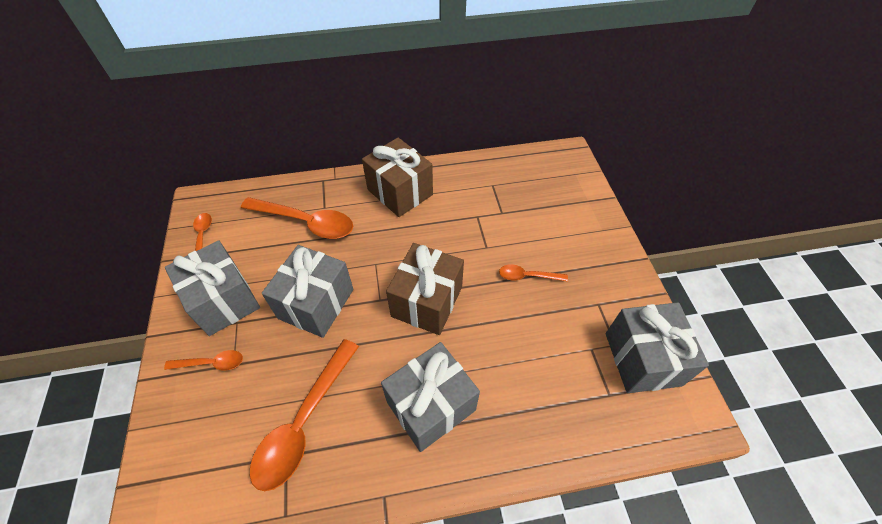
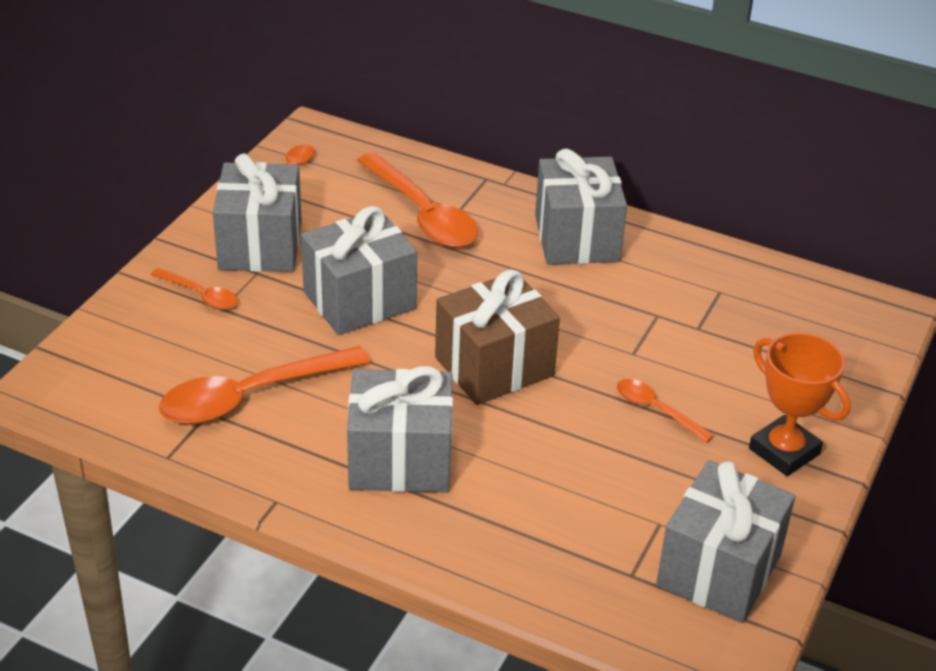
camera: 35 degrees right, 15 degrees down
brown gift [362,138,433,217] -> grey gift [535,149,627,265]
none -> orange trophy [749,333,851,476]

